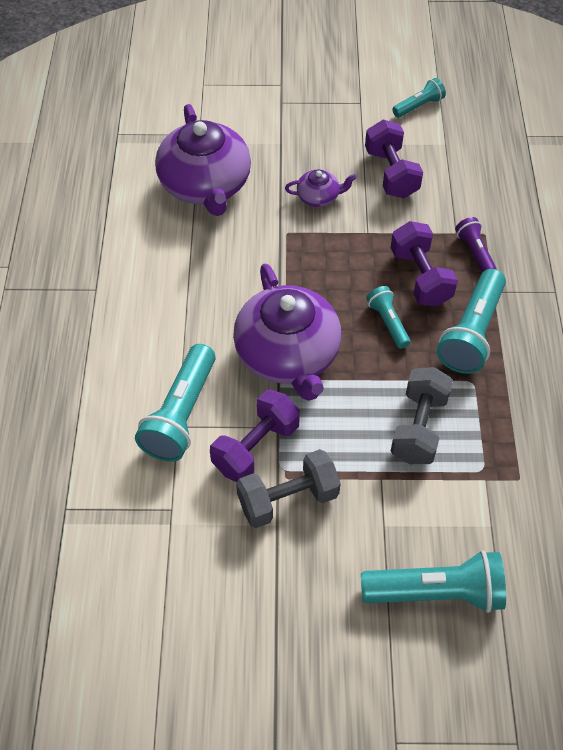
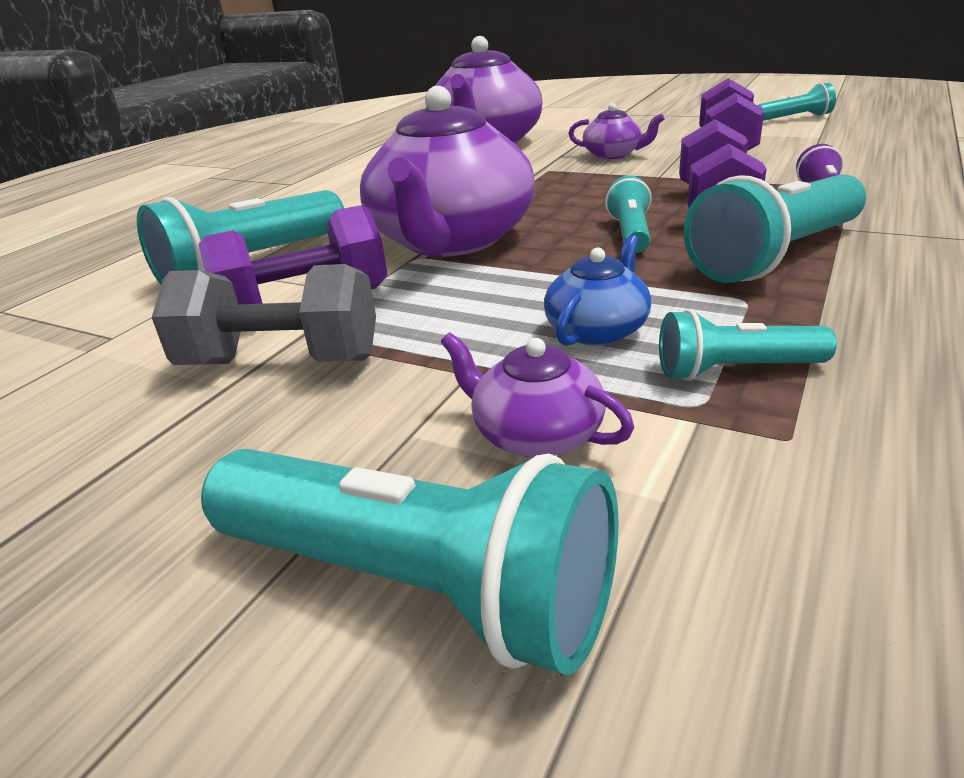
camera: 30 degrees right, 25 degrees down
grey dumbbell [391,367,453,464] -> blue teapot [544,235,651,346]
none -> purple teapot [441,332,634,458]
none -> turquoise flashlight [659,309,837,381]

